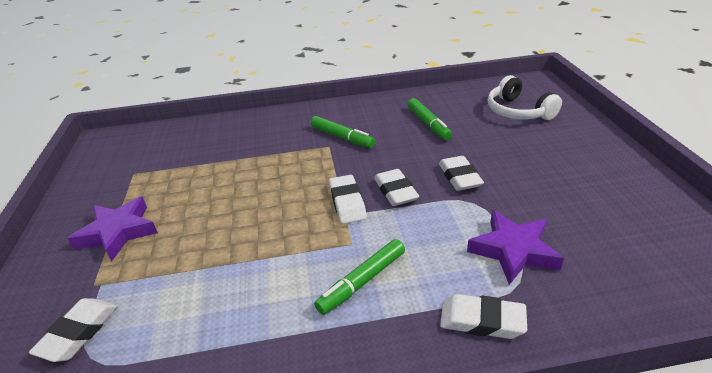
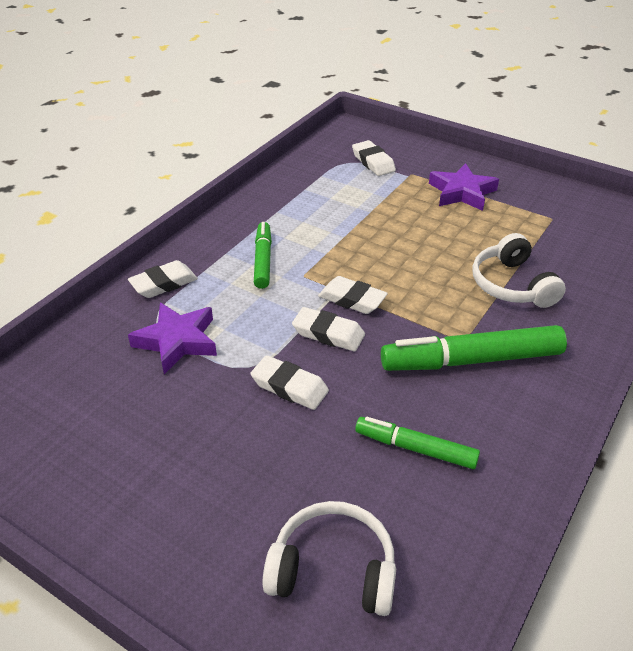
camera: 130 degrees right, 5 degrees up
green marker [311,116,375,148] -> green marker [381,325,567,371], size x1.67
none -> white headphones [472,233,566,308]

